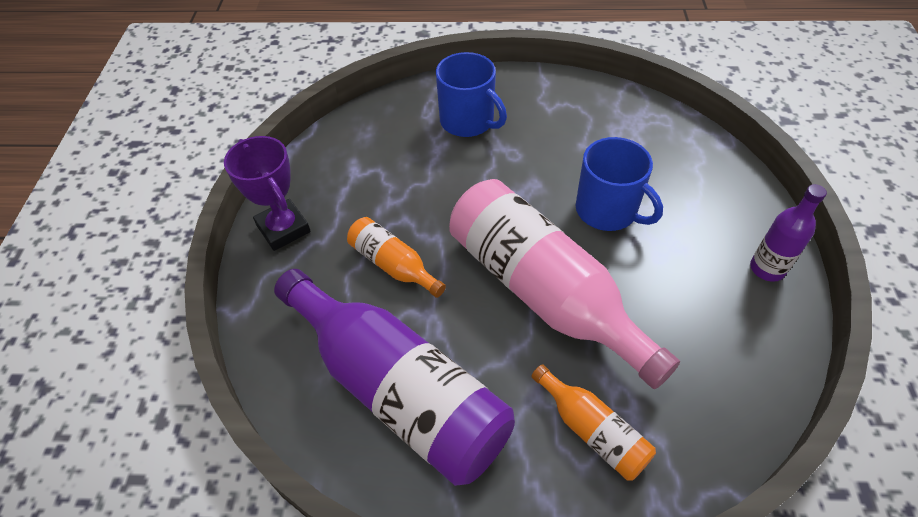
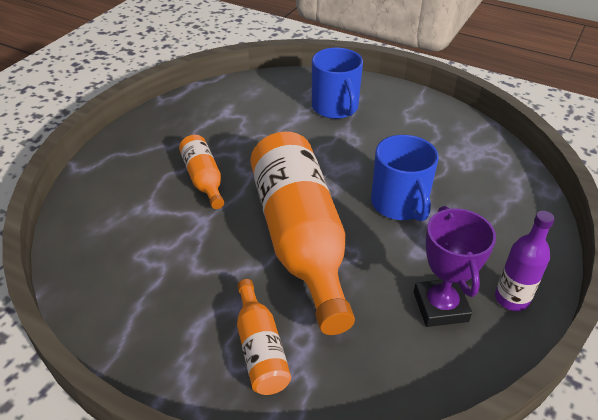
camera: 25 degrees right, 10 degrees down
purple trophy [224,136,311,251] -> purple trophy moved to [414,206,496,327]
purple bottle [274,269,515,486] -> none
pink bottle [449,179,680,389] -> orange bottle [251,132,355,335]

